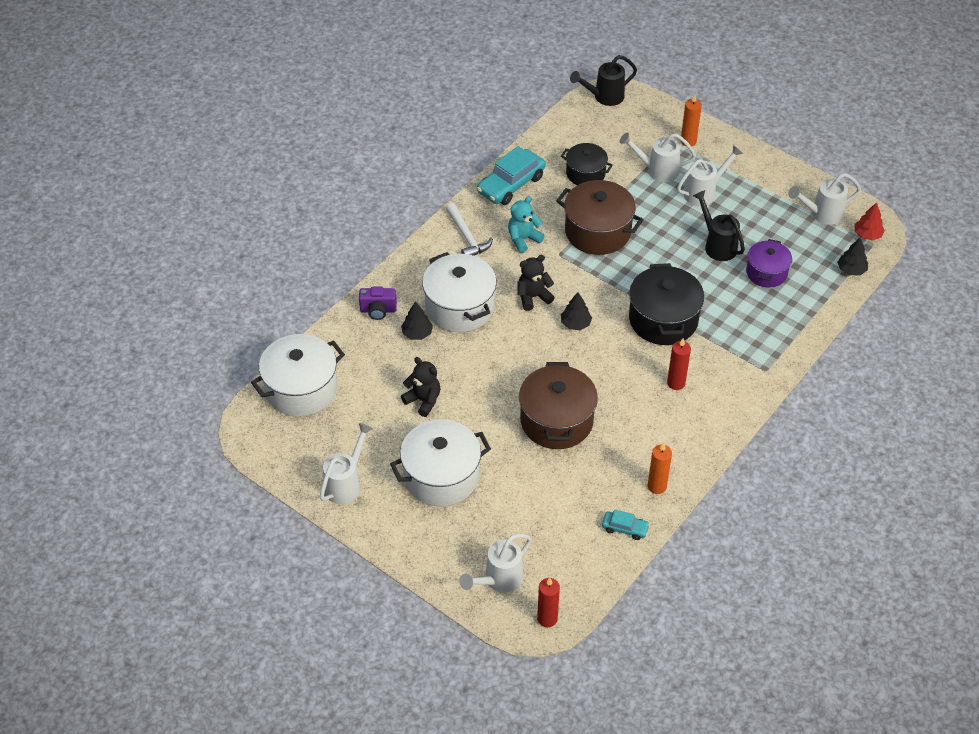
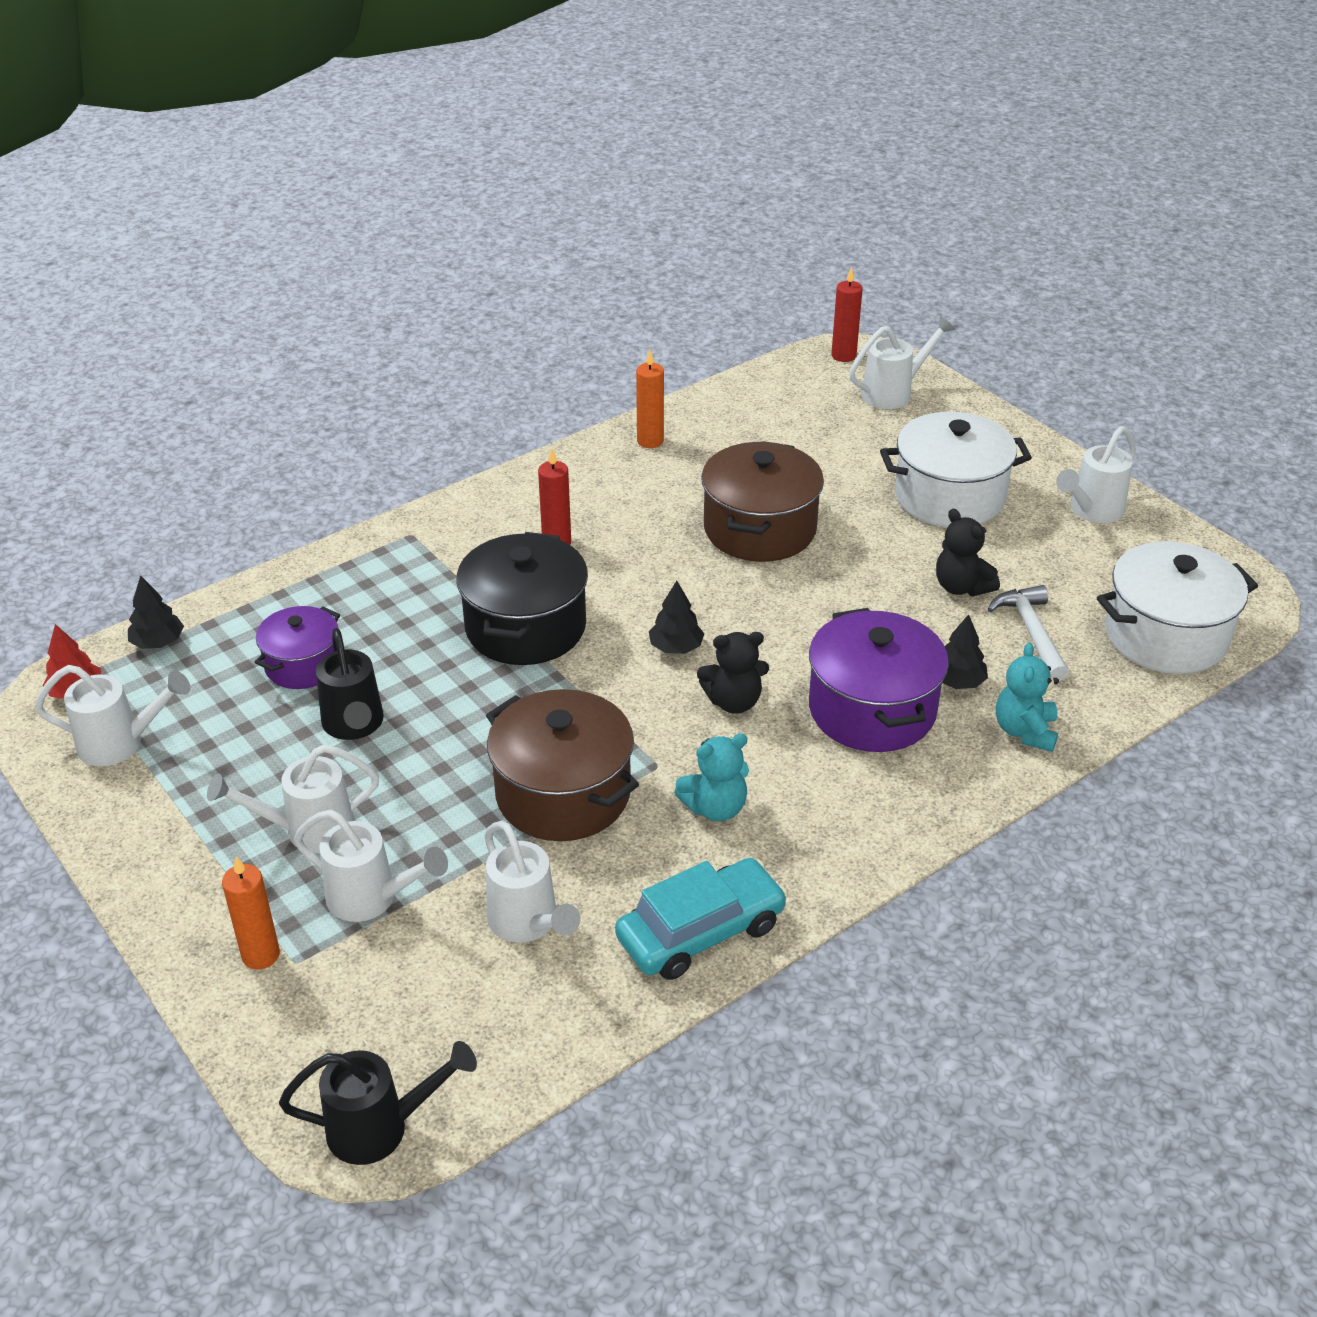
camera: 165 degrees left, 10 degrees down
purple camera [359,287,397,320] -> turquoise teddy bear [996,643,1059,752]
white pot [422,252,497,332] -> purple pot [809,608,949,752]
white hammer [446,203,493,256] -> white hammer moved to [988,585,1069,681]
black pot [561,143,613,185] -> white watering can [485,821,580,942]
turquoise car [602,509,650,540] -> none

